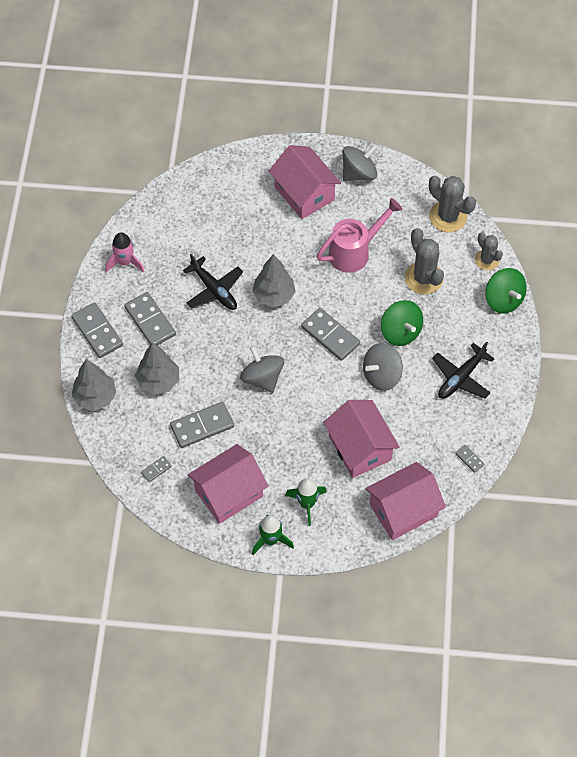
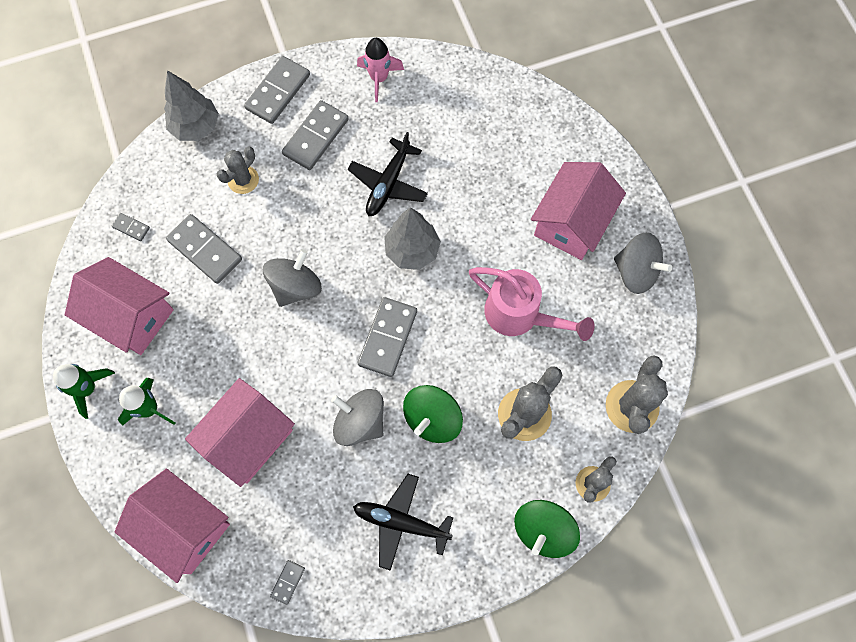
camera: 65 degrees right, 10 degrees up
grey tree [135,342,179,394] -> grey cactus [217,147,259,194]

